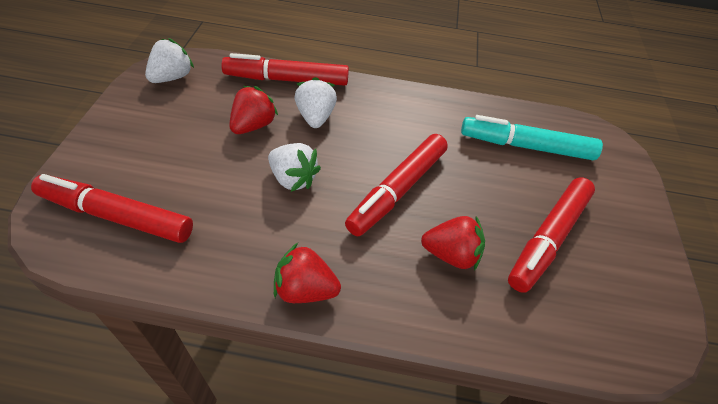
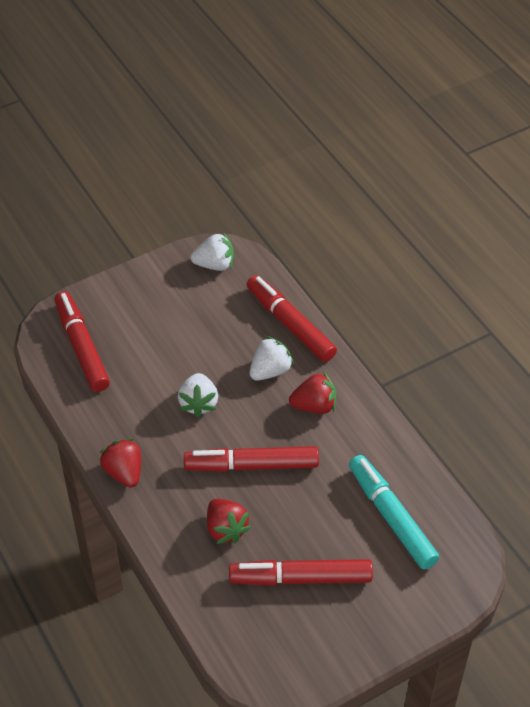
camera: 55 degrees right, 0 degrees up
red strawberry [229,86,278,134] -> red strawberry moved to [289,371,336,414]

